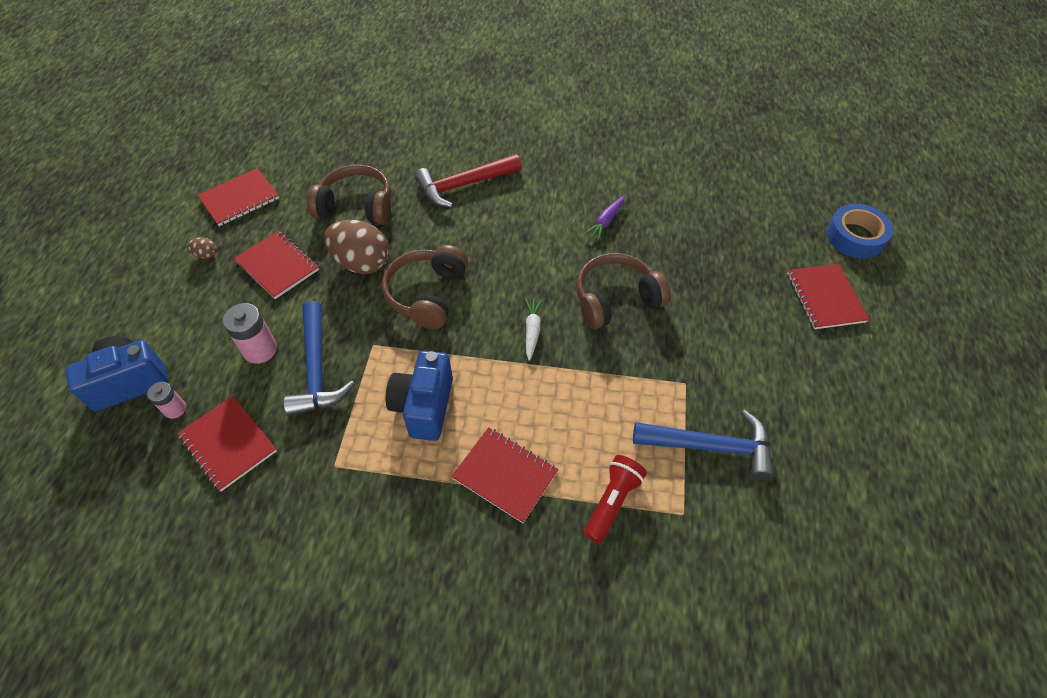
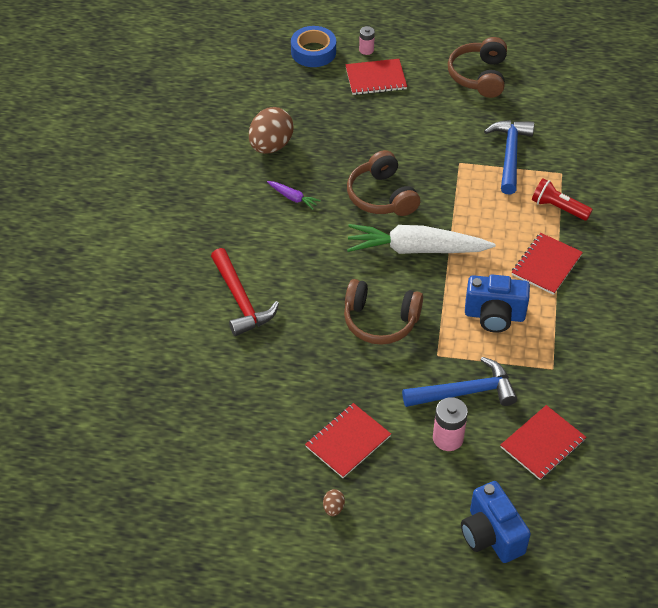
camera: 90 degrees left, 5 degrees down
pink battery [147,382,186,419] -> pink battery moved to [359,26,375,55]
red notebook [197,168,279,226] -> none
brown headphones [307,165,391,225] -> brown headphones moved to [448,37,507,98]
brown egg [324,220,389,274] -> brown egg moved to [249,107,293,154]
white carrot [525,298,543,361] -> white carrot [347,224,496,254], size x2.36

